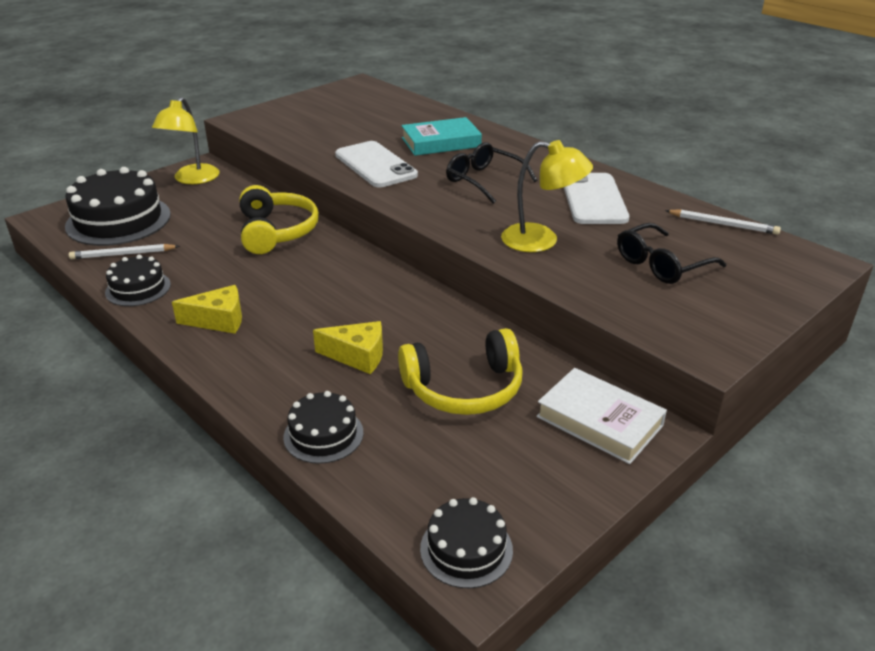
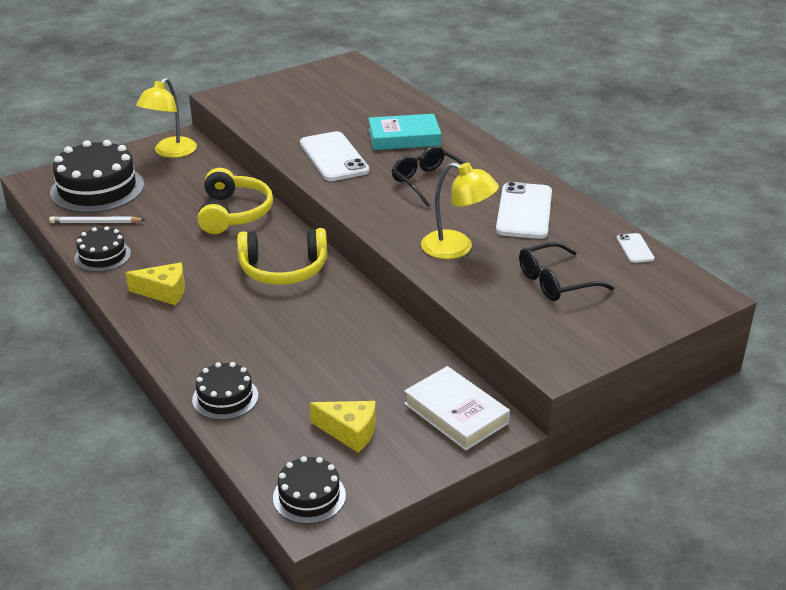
camera: 10 degrees right, 0 degrees up
yellow cheese [313,321,383,374] -> yellow cheese moved to [310,401,376,452]
yellow headphones [398,328,523,415] -> yellow headphones moved to [237,228,327,285]
white pencil [665,209,781,235] -> white phone [617,233,654,263]

